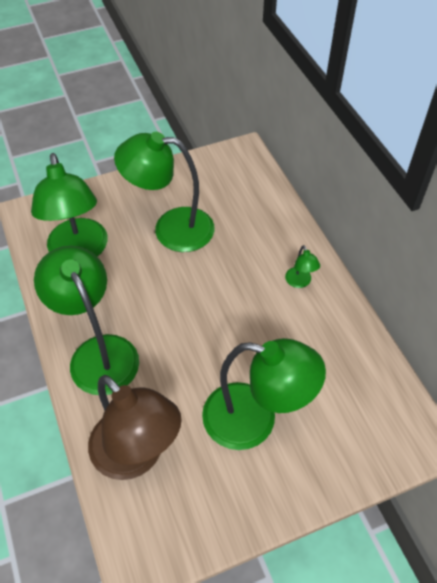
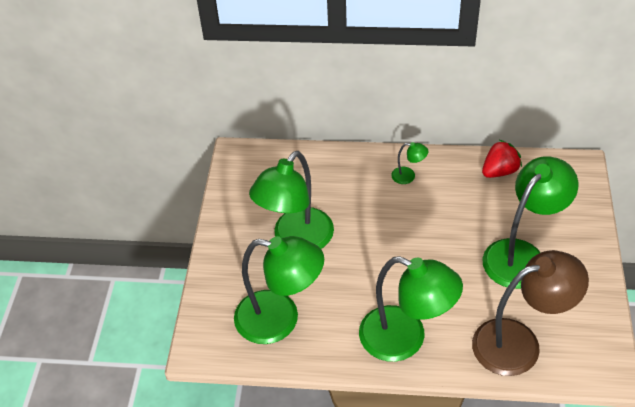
camera: 60 degrees left, 5 degrees down
green lamp [34,246,139,395] -> green lamp turned 150 degrees counterclockwise [359,256,463,362]
none -> red strawberry [482,140,522,178]

